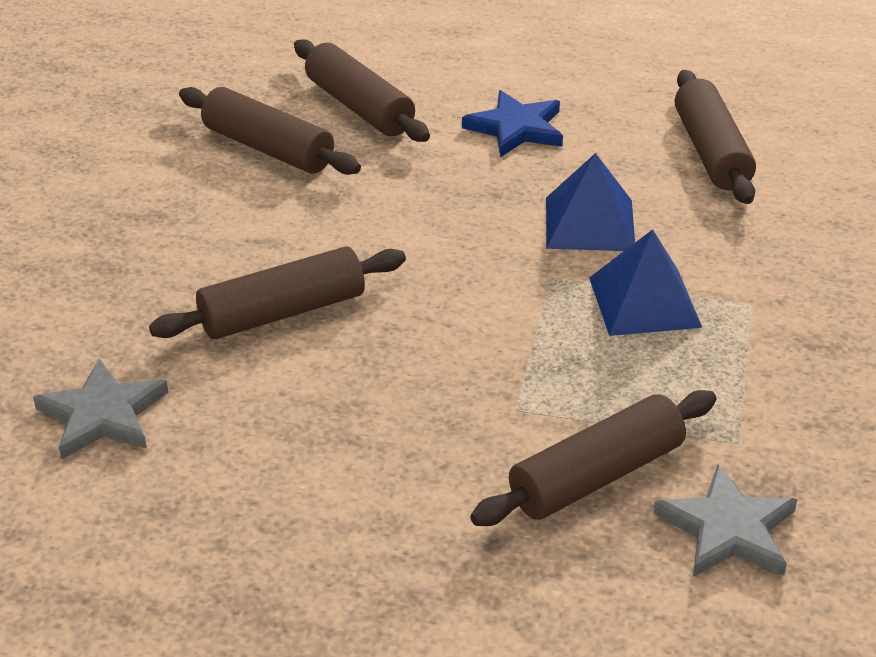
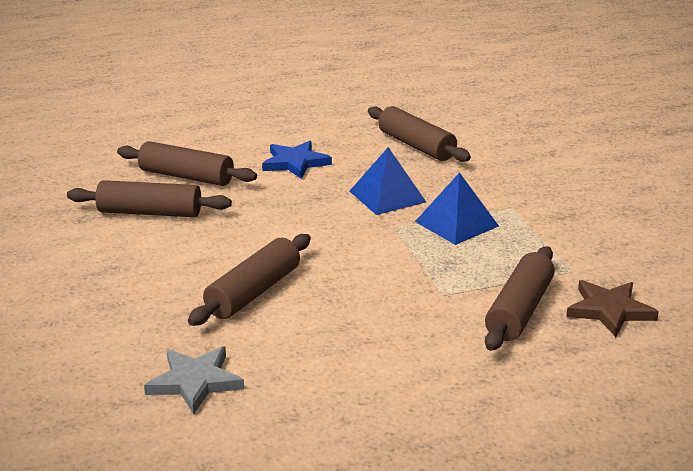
camera: 30 degrees left, 10 degrees down
grey star [653,464,797,577] -> brown star [566,280,659,337]

